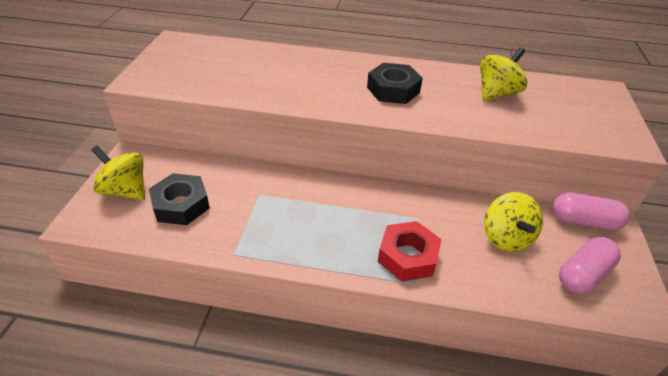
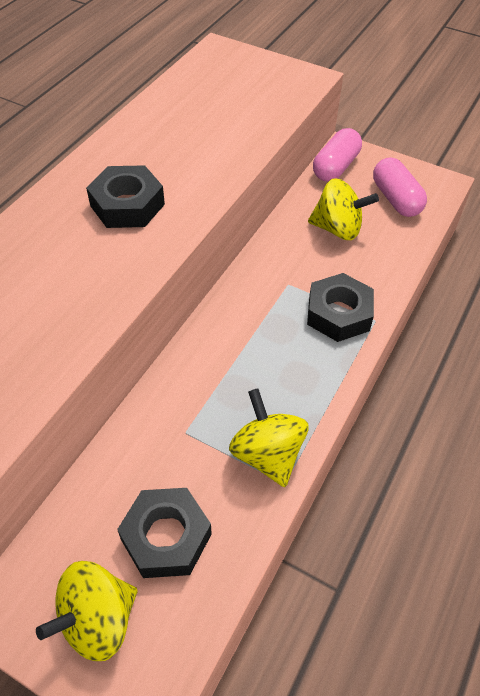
camera: 70 degrees left, 10 degrees up
red nut [378,221,441,282] -> black nut [307,273,374,342]
yellow spinning top [480,47,528,101] -> yellow spinning top moved to [229,388,308,487]

